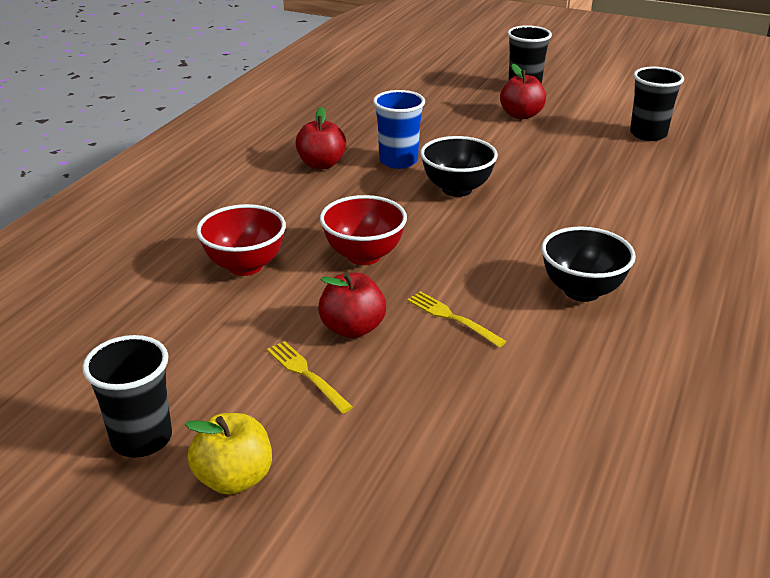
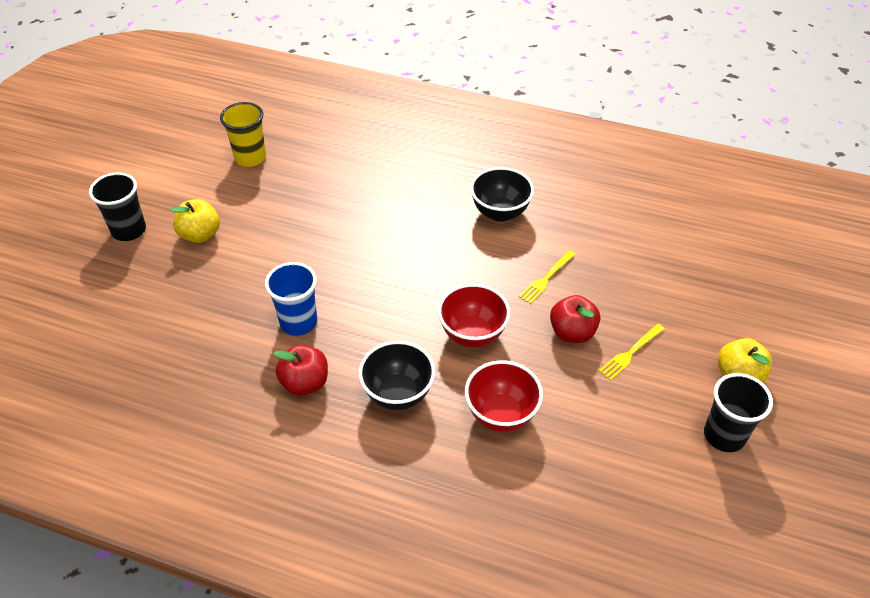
camera: 95 degrees left, 15 degrees up
black bowl [420,136,498,197] -> black bowl moved to [359,341,435,410]
red apple [500,64,546,119] -> yellow apple [170,199,220,243]
black cup [630,67,684,141] -> yellow cup [220,102,266,167]

